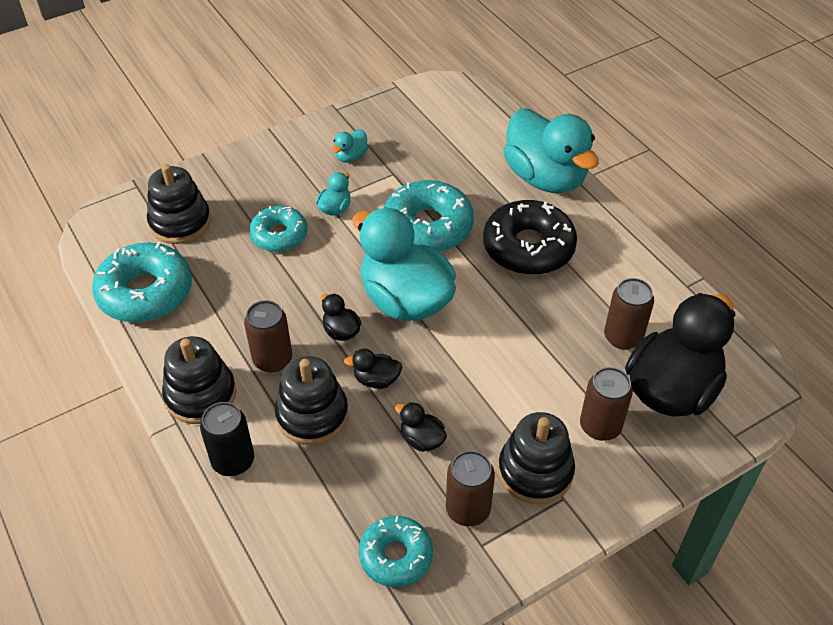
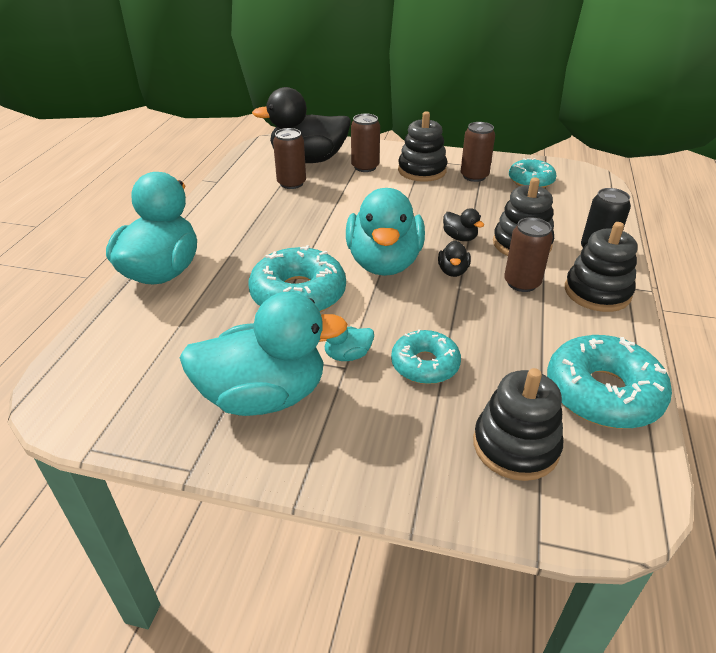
camera: 135 degrees left, 10 degrees down
turquoise duck [332,129,368,163] -> turquoise duck [180,292,348,416], size x2.44
black duck [395,402,447,452] -> none
black donut [483,200,577,275] -> none

